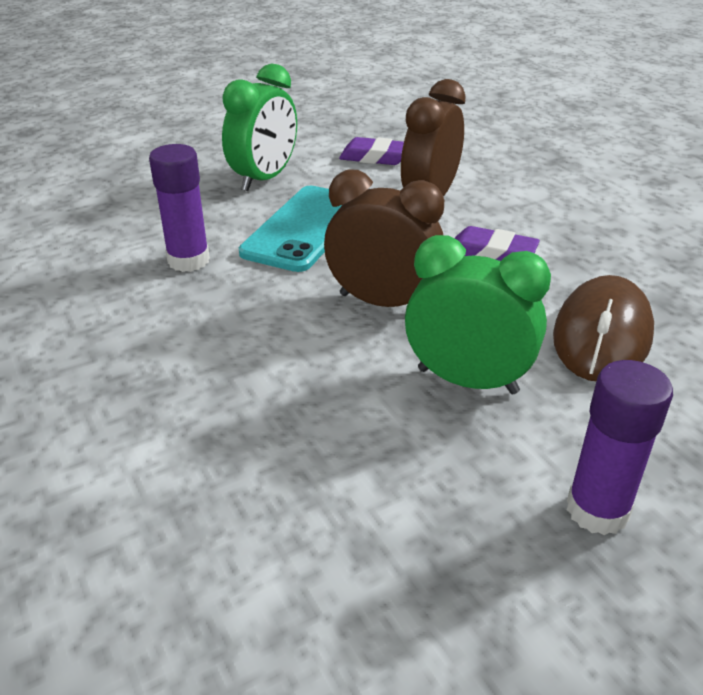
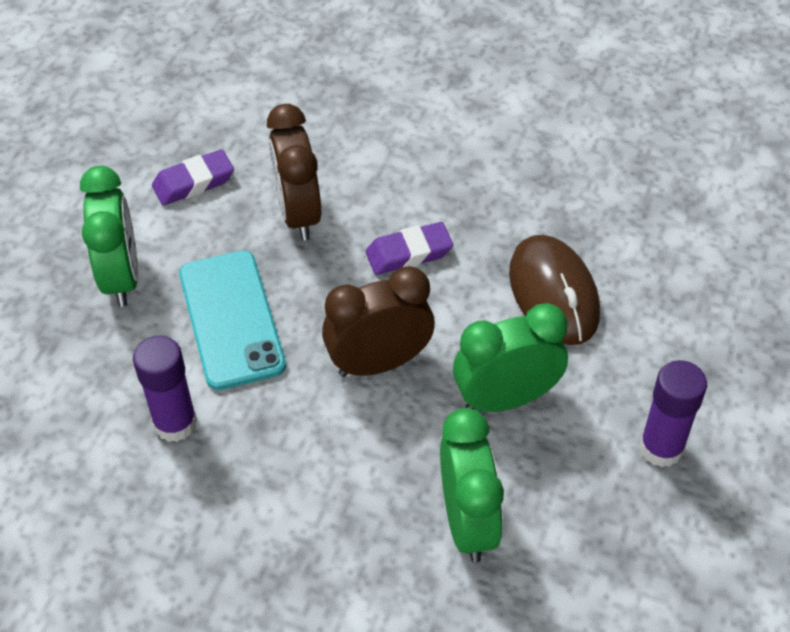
camera: 40 degrees left, 15 degrees up
none -> green clock [440,408,504,562]

